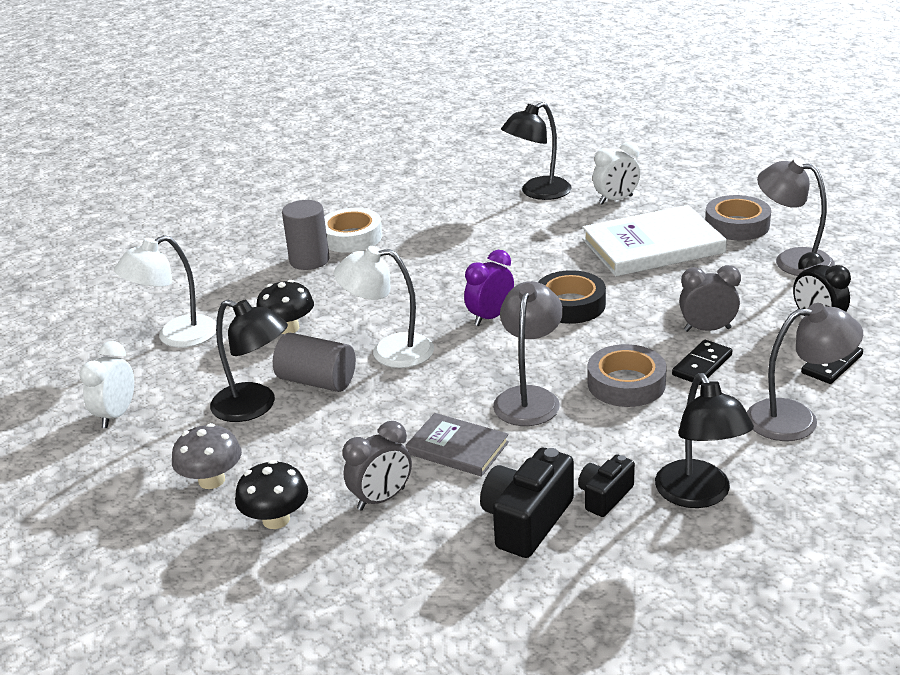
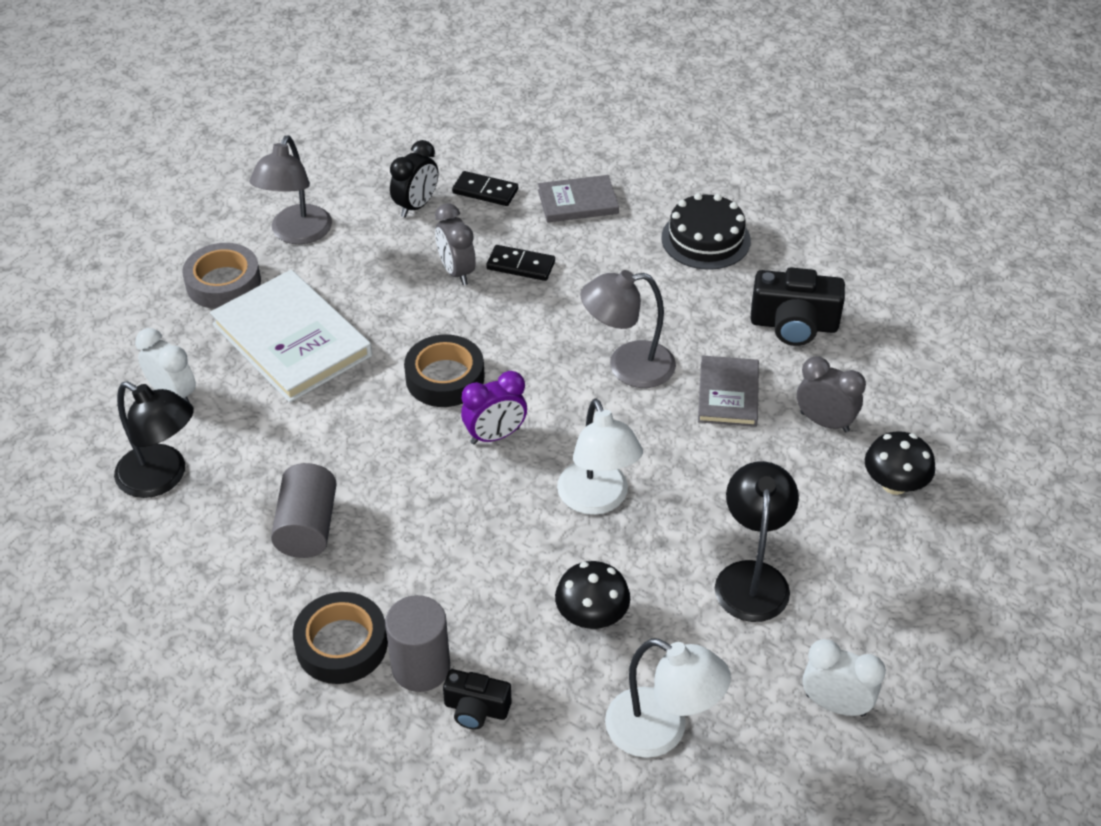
camera: 115 degrees left, 15 degrees up
white clock [79,341,134,428] -> white clock turned 150 degrees counterclockwise [803,639,886,717]
grey mushroom [172,423,242,489] -> none
grey cylinder [273,333,356,392] -> grey cylinder moved to [271,463,337,558]
white tape [324,208,382,253] -> black tape [293,592,388,684]
purple clock [464,250,514,326] -> purple clock turned 45 degrees counterclockwise [461,371,527,444]
black camera [578,454,635,517] -> black camera moved to [443,669,511,729]
grey tape [588,344,667,407] -> none
black lamp [655,373,754,508] -> black cake [661,193,751,270]
grey lamp [747,303,863,441] -> grey book [538,175,619,223]

